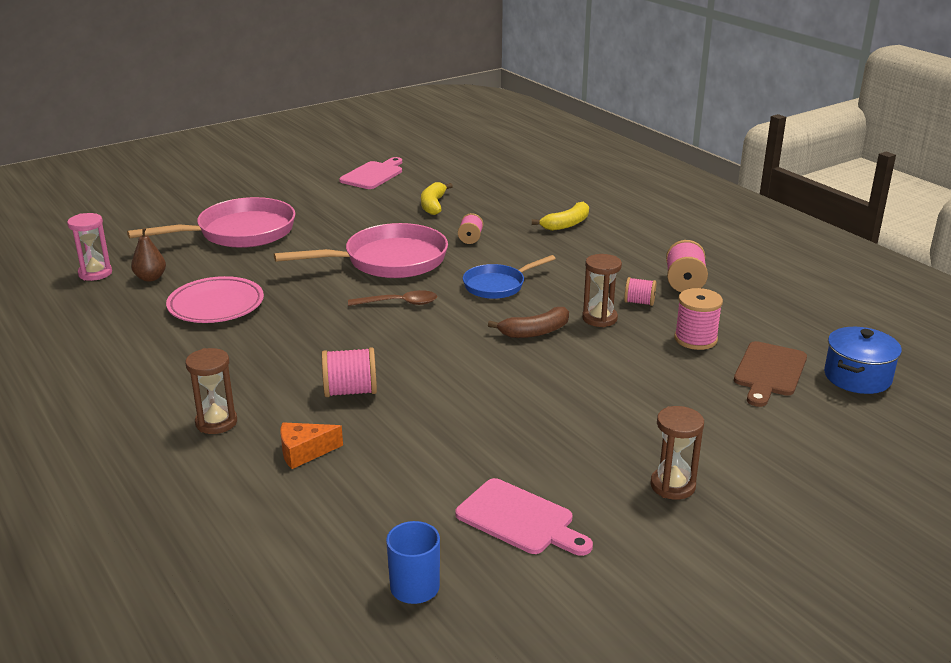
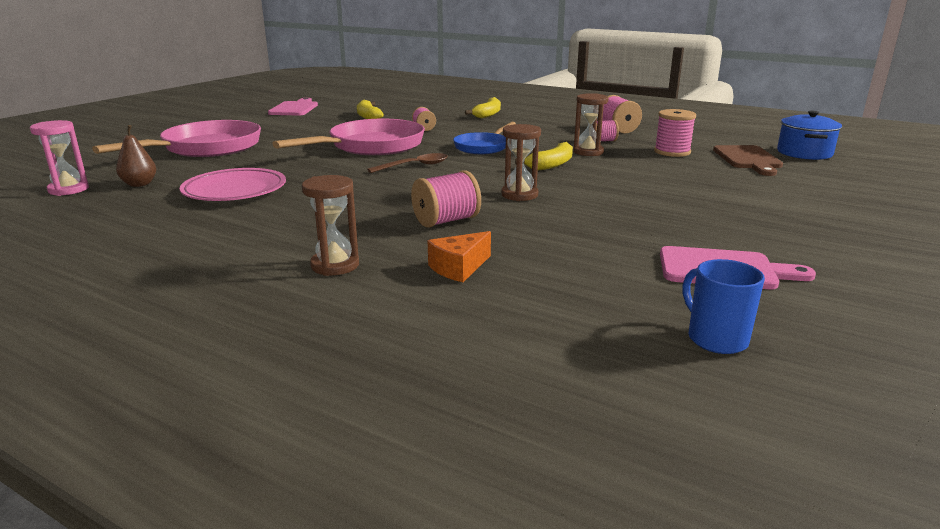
camera: 25 degrees left, 5 degrees down
brown banana [488,307,569,338] -> yellow banana [515,142,573,171]
brown hourglass [650,406,704,500] -> brown hourglass moved to [501,124,541,201]

